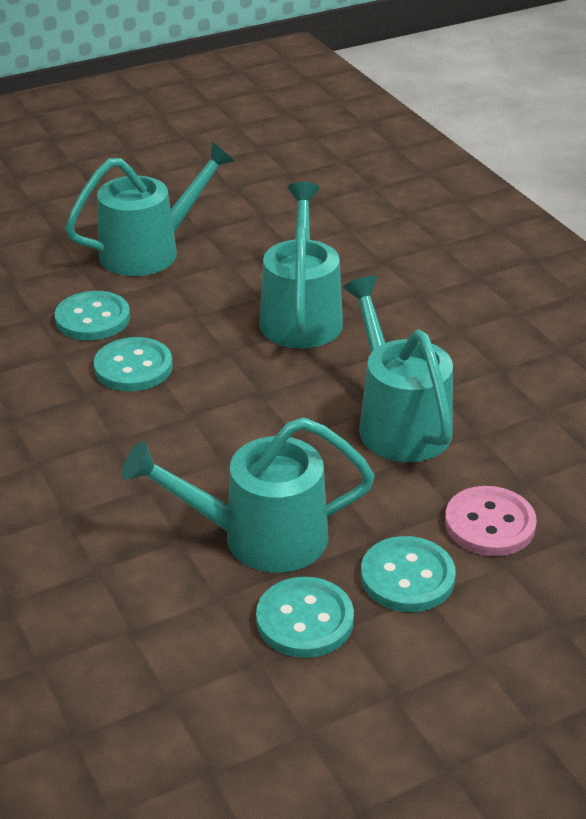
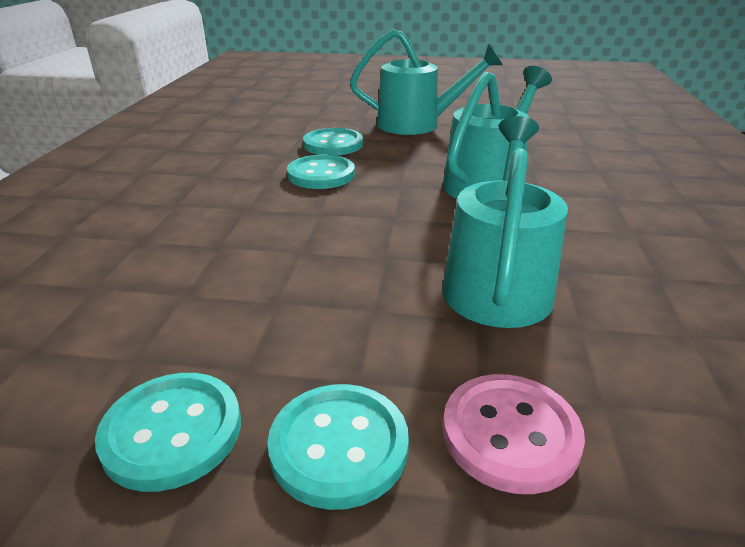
camera: 35 degrees right, 5 degrees down
turquoise watering can [122,417,375,573] -> none

